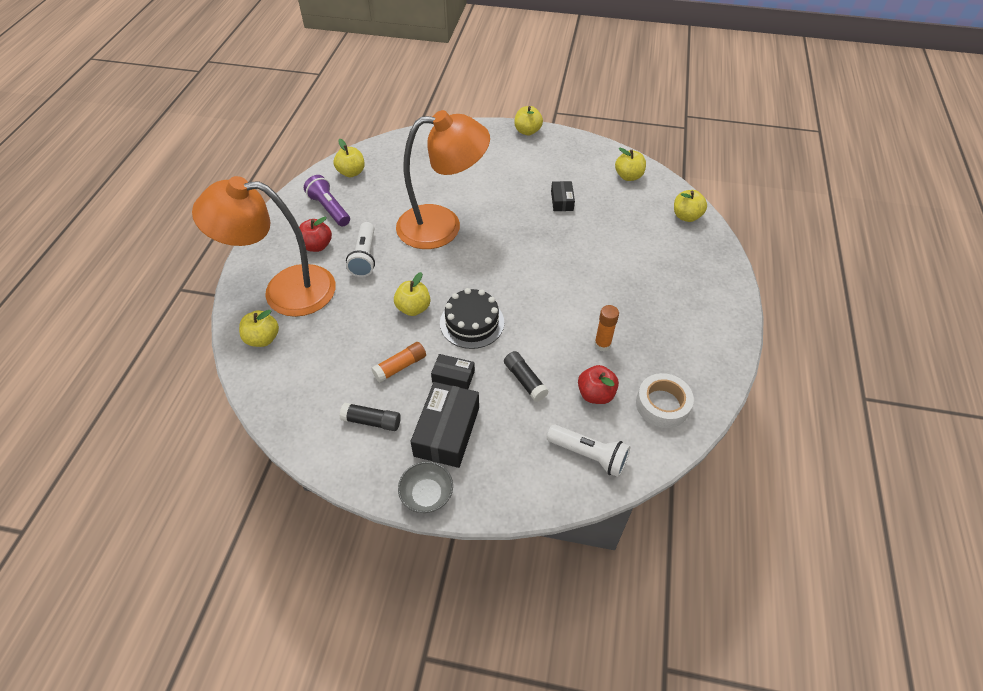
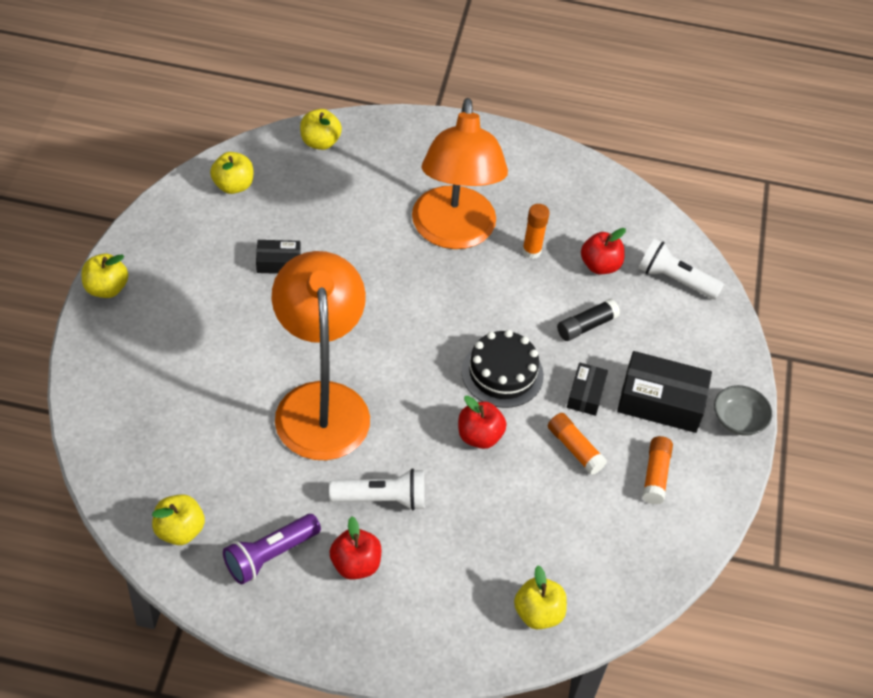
camera: 95 degrees left, 0 degrees up
orange lamp [192,176,336,317] -> orange lamp moved to [412,98,508,249]
black glue stick [340,403,401,431] -> orange glue stick [642,436,673,505]
yellow apple [394,272,431,316] -> red apple [458,396,506,449]
white flashlight [547,425,630,477] -> white flashlight turned 90 degrees counterclockwise [639,239,724,299]
white tape [636,373,694,428] -> none

